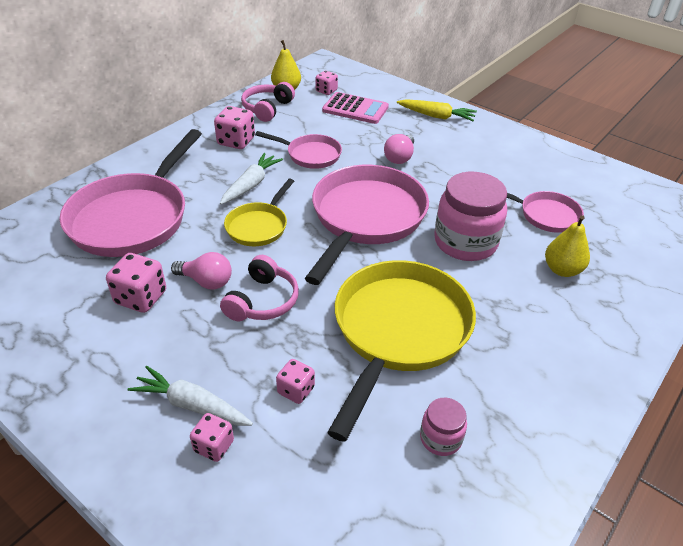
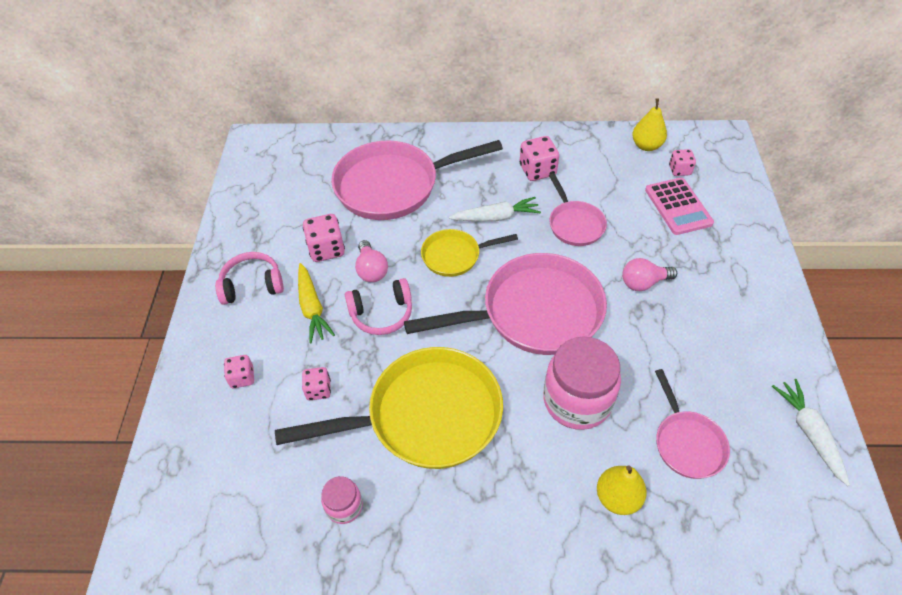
camera: 55 degrees right, 10 degrees up
white carrot [128,366,253,426] -> white carrot moved to [772,379,850,486]
pink headphones [241,82,295,122] -> pink headphones moved to [215,252,284,305]
yellow carrot [397,99,477,121] -> yellow carrot moved to [298,263,335,343]

